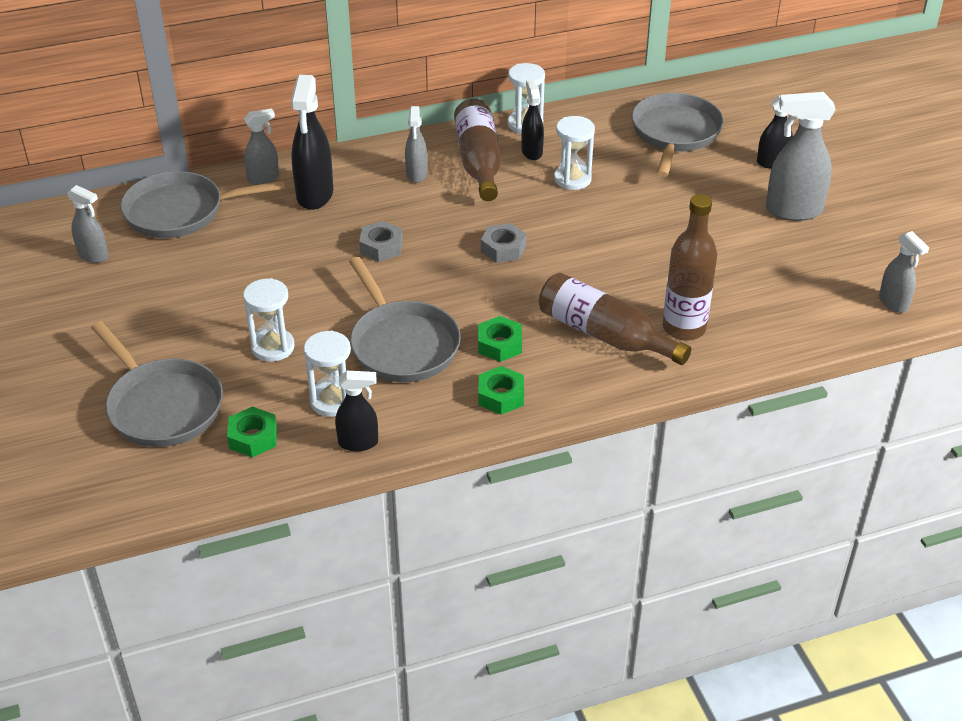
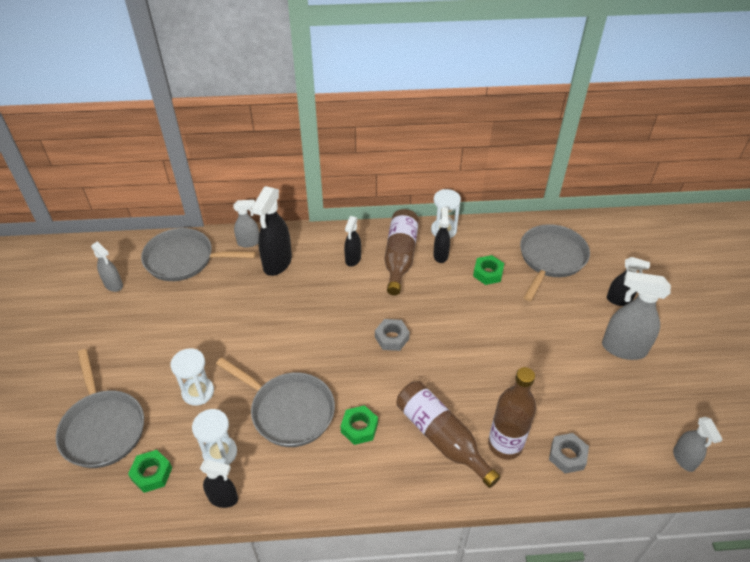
camera: 15 degrees right, 5 degrees up
grey pan [349,257,461,382] -> grey pan turned 45 degrees counterclockwise [216,357,335,447]
grey nut [359,221,403,262] -> grey nut moved to [549,433,589,474]
grey spray bottle [405,106,427,183] -> black spray bottle [344,216,361,267]
green nut [479,366,524,415] -> green nut moved to [473,255,504,285]
white hourglass [554,116,595,190] -> none

